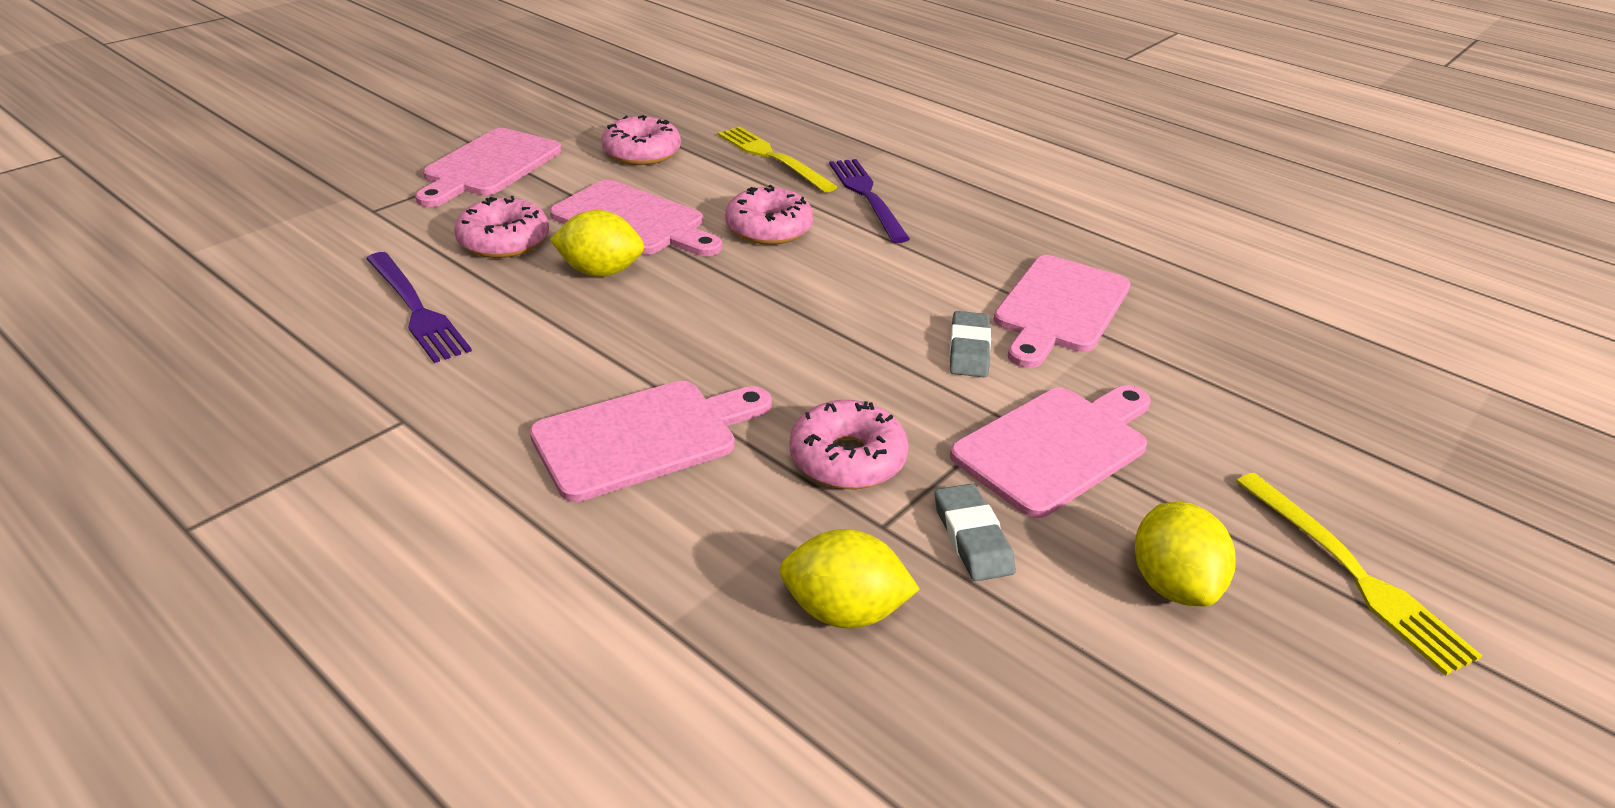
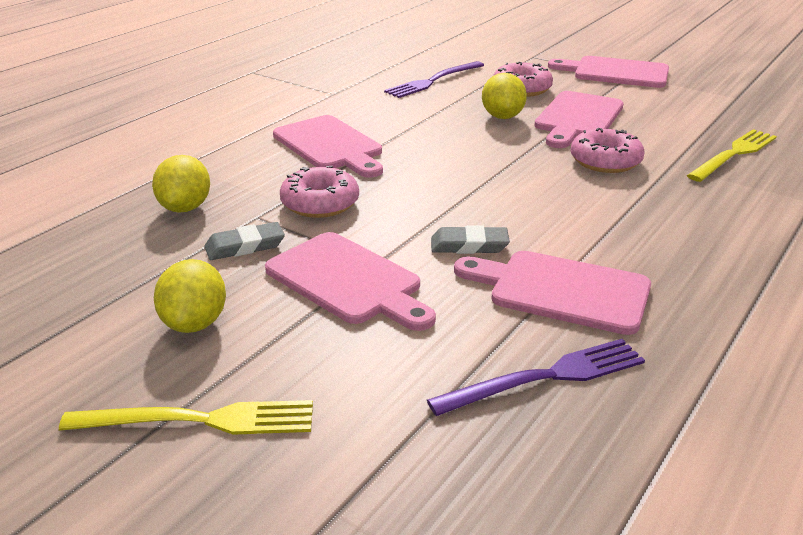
camera: 85 degrees right, 5 degrees down
pink donut [601,115,681,165] -> none
purple fork [829,159,910,243] -> purple fork moved to [427,339,645,416]
yellow lemon [1135,502,1236,606] -> yellow lemon turned 75 degrees counterclockwise [154,259,226,333]
yellow fork [1236,473,1482,676] -> yellow fork turned 150 degrees counterclockwise [59,400,313,435]

